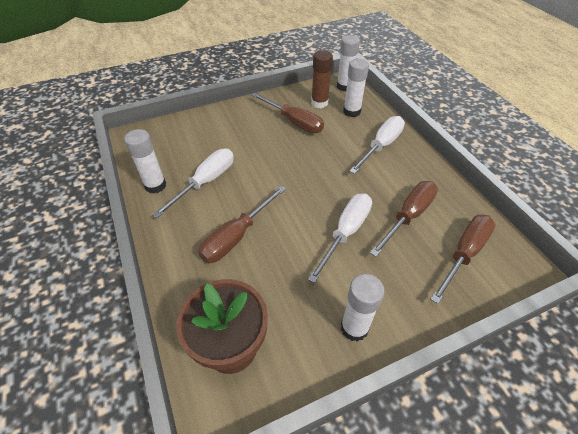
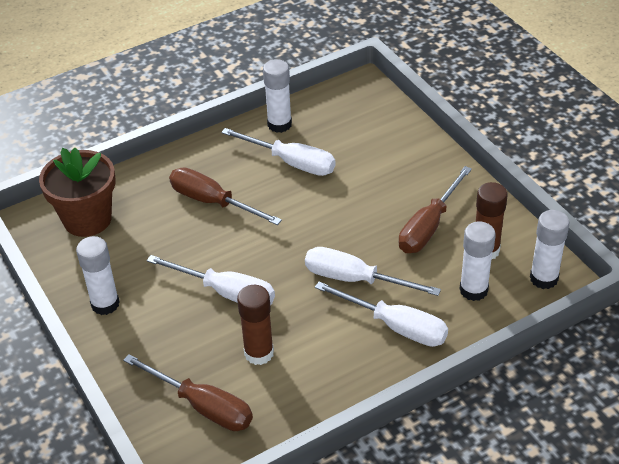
camera: 85 degrees right, 5 degrees down
brown screwdriver [370,181,438,257] -> brown glue stick [237,285,274,365]
none -> white screwdriver [305,247,441,296]

